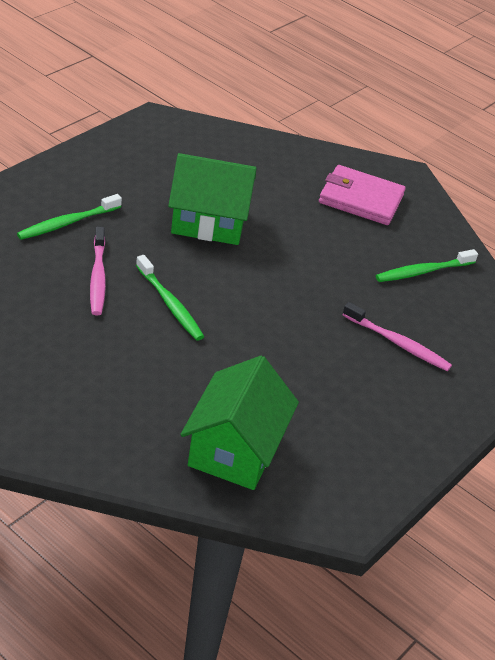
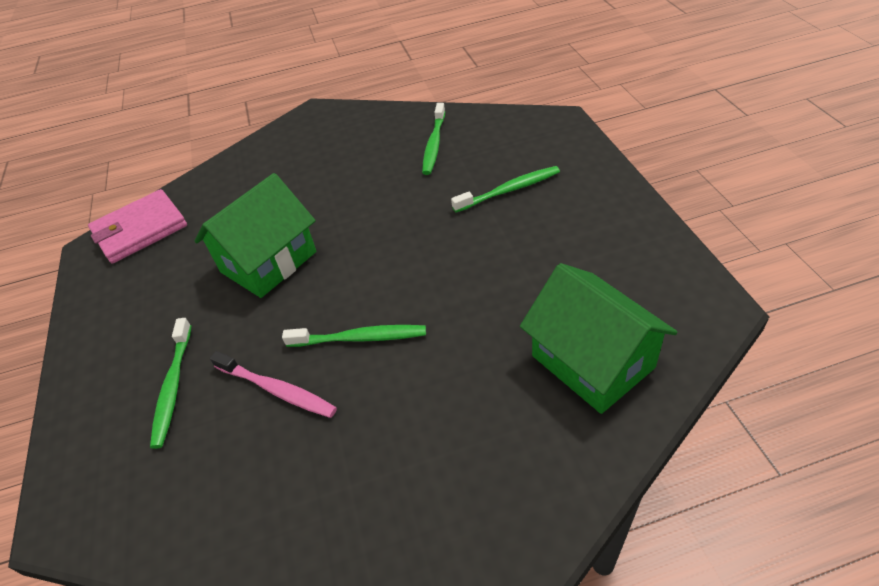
camera: 45 degrees left, 5 degrees up
pink wallet [319,165,406,225] -> pink wallet moved to [88,189,187,264]
pink toothbrush [343,302,452,371] -> green toothbrush [451,166,560,213]

